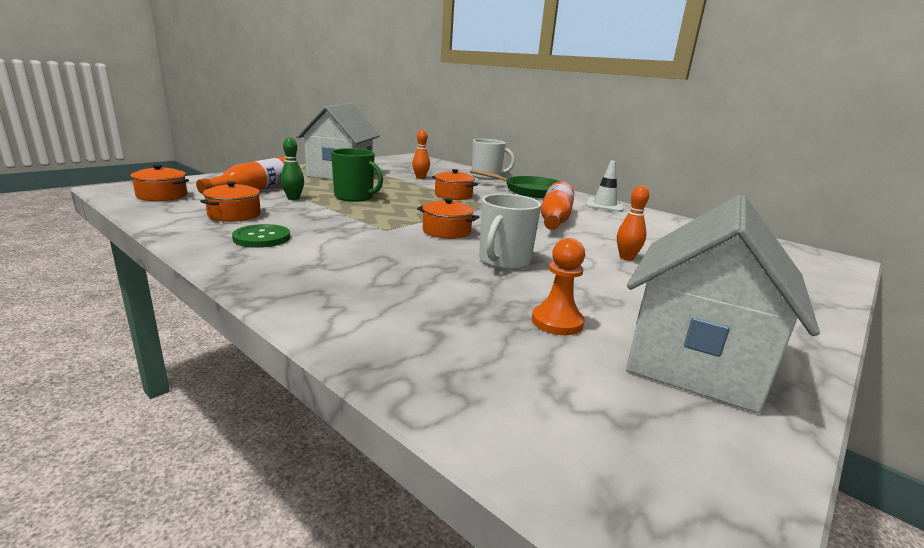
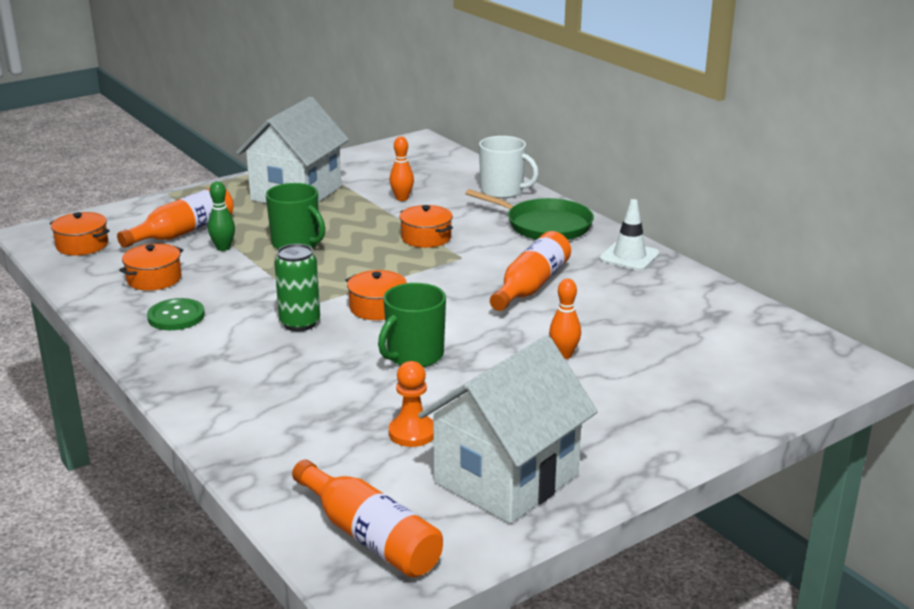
camera: 15 degrees right, 5 degrees up
white mug [479,194,541,270] -> green mug [378,283,446,367]
none -> green can [275,244,320,331]
none -> orange bottle [292,460,443,578]

